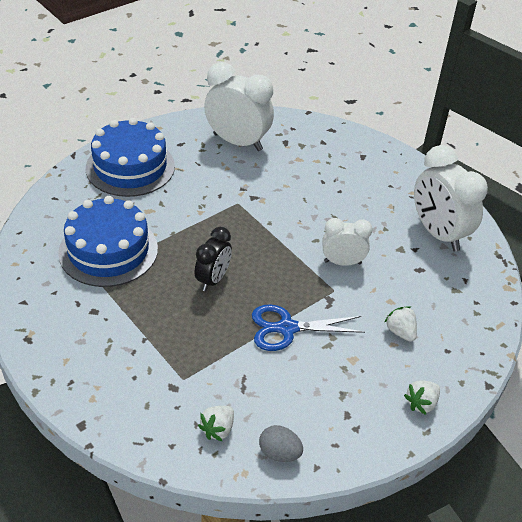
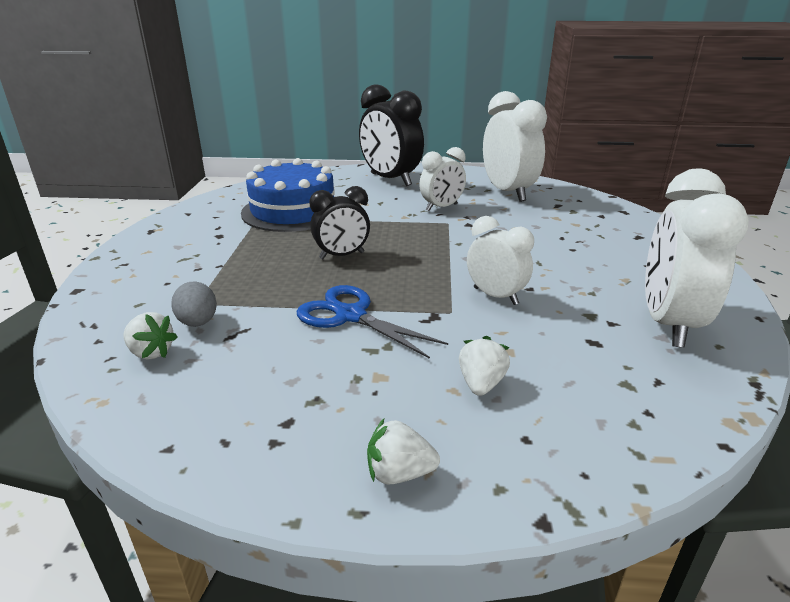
camera: 45 degrees right, 15 degrees down
blue cake [86,118,175,197] -> black clock [359,84,424,186]
white strawberry [198,406,234,441] -> white strawberry turned 135 degrees counterclockwise [124,312,178,359]
grey egg [259,425,303,462] -> grey egg moved to [171,282,217,327]
none -> white clock [419,147,466,211]

